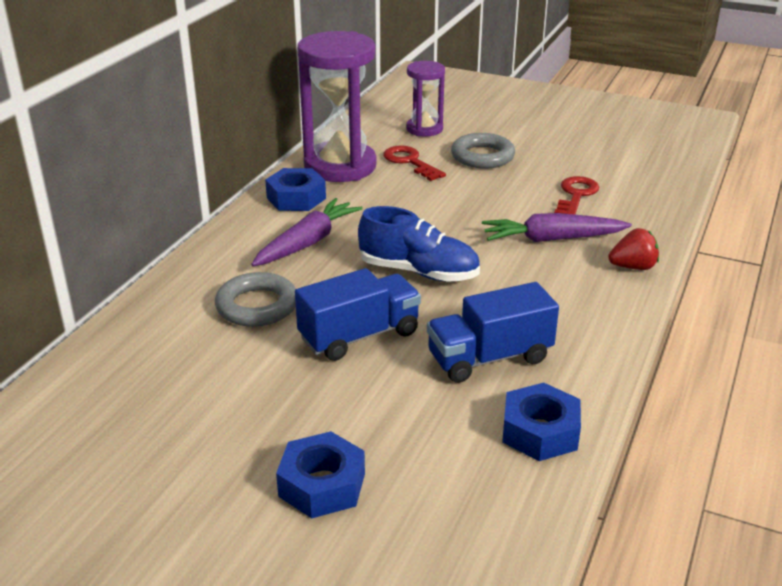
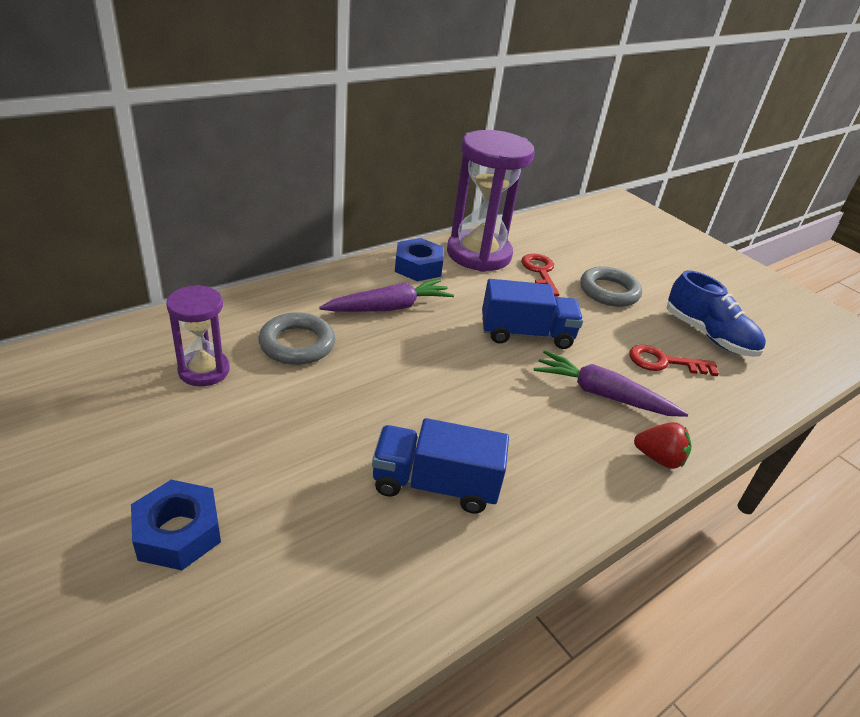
camera: 25 degrees right, 5 degrees up
blue truck [295,268,421,361] -> blue truck moved to [482,279,583,349]
blue shoe [358,206,480,282] -> blue shoe moved to [667,270,766,357]
purple hourglass [406,61,445,136] -> purple hourglass moved to [166,285,230,386]
blue nut [502,383,581,461] -> none
red key [554,176,599,215] -> red key turned 135 degrees counterclockwise [629,345,719,376]

